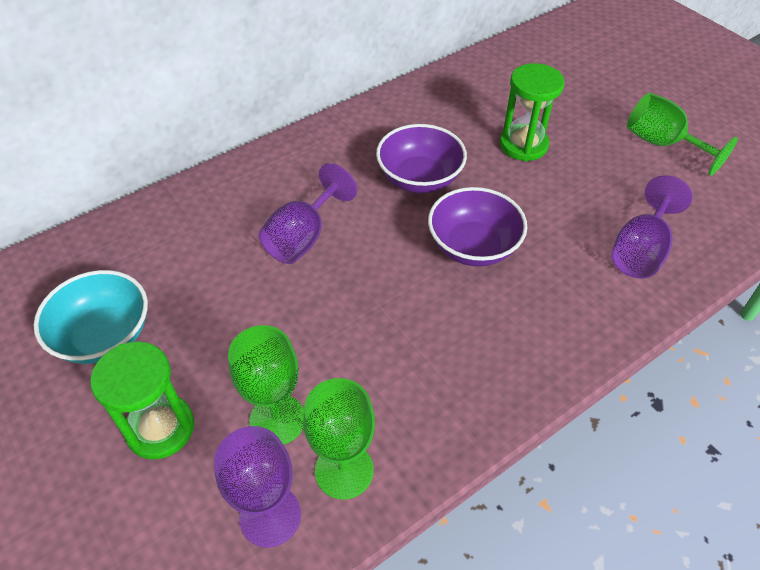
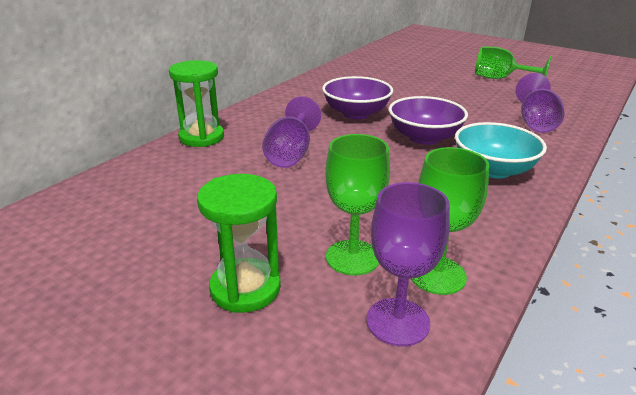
camera: 20 degrees left, 20 degrees down
turquoise bowl [34,270,148,364] -> turquoise bowl moved to [455,122,547,179]
green hourglass [500,63,565,161] -> green hourglass moved to [169,60,224,147]

